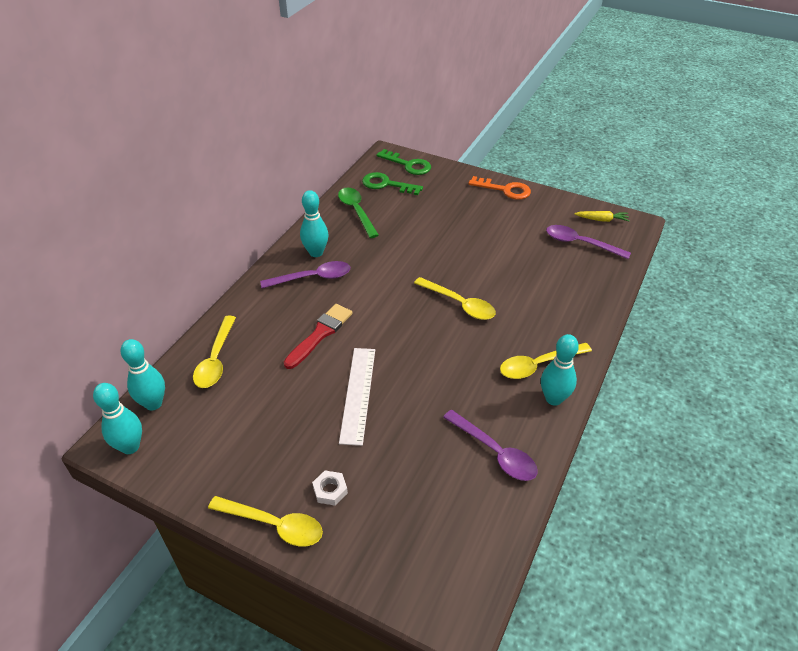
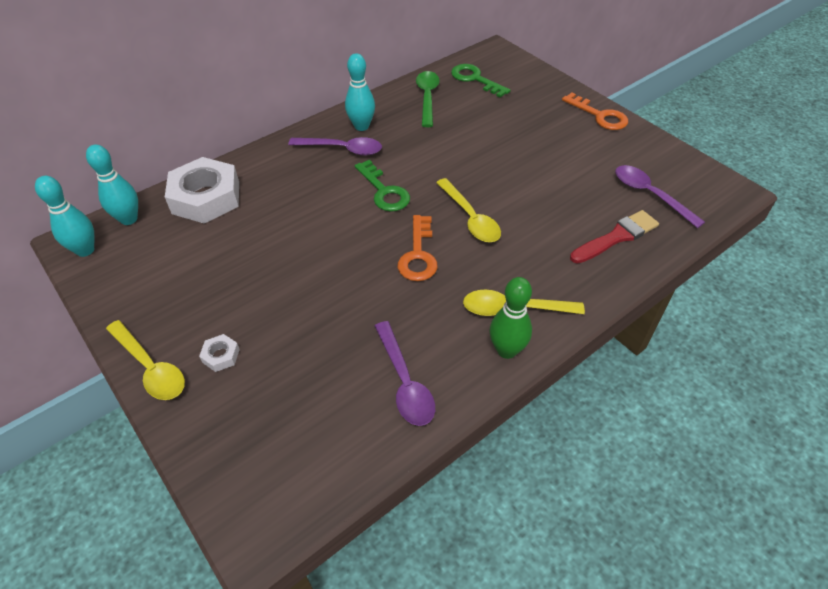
camera: 25 degrees right, 5 degrees up
yellow spoon [193,316,236,388] -> white nut [165,157,239,224]
red brush [284,304,353,369] -> red brush moved to [570,210,659,264]
white ruler [339,348,375,446] -> none
green key [376,149,431,175] -> green key moved to [355,160,410,212]
turquoise bowling pin [541,334,579,406] -> green bowling pin [490,277,532,359]
yellow carrot [574,211,630,222] -> none
none -> orange key [398,215,438,281]

